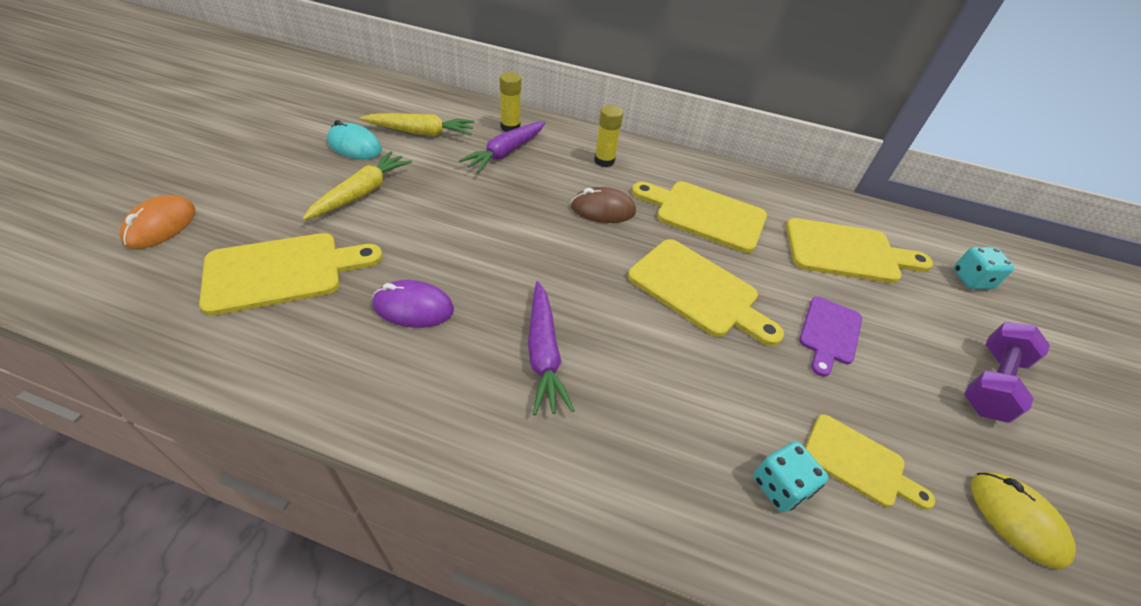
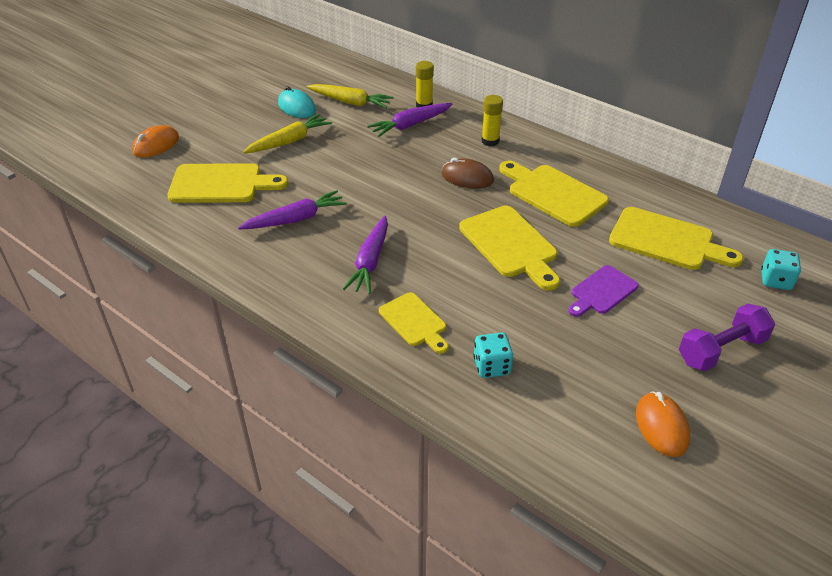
camera: 25 degrees right, 5 degrees down
purple mouse [373,280,454,328] -> purple carrot [238,190,347,229]
yellow cutting board [805,414,935,510] -> yellow cutting board moved to [379,292,448,354]
yellow mouse [971,472,1076,569] -> orange mouse [636,392,690,457]

